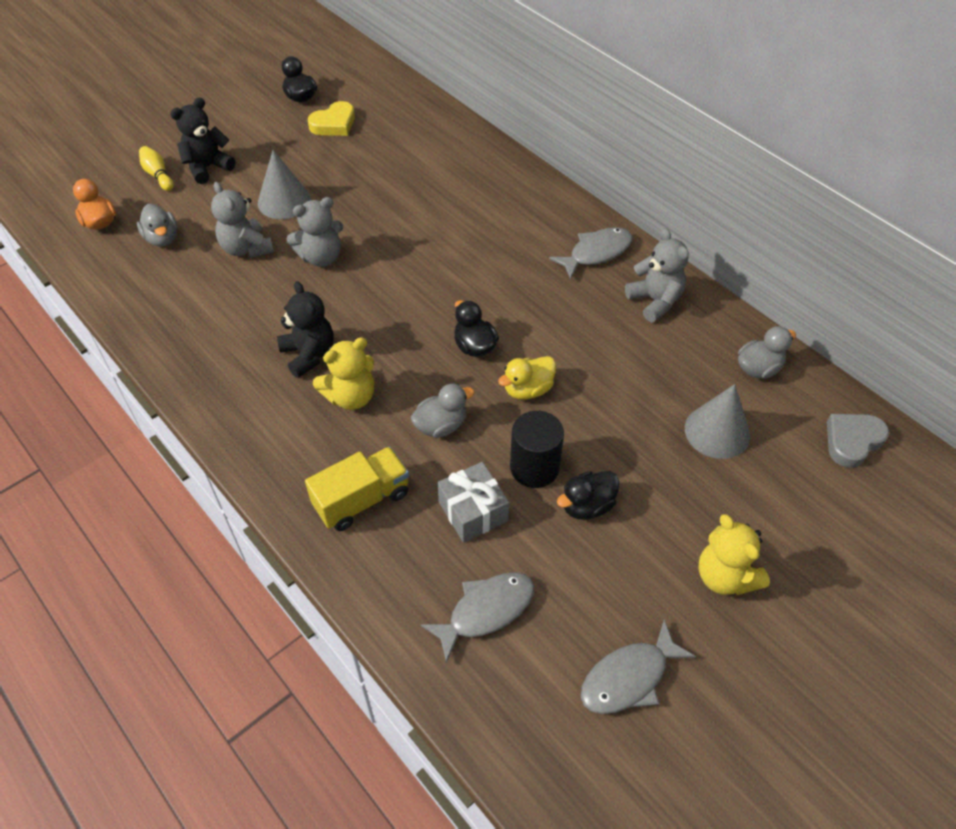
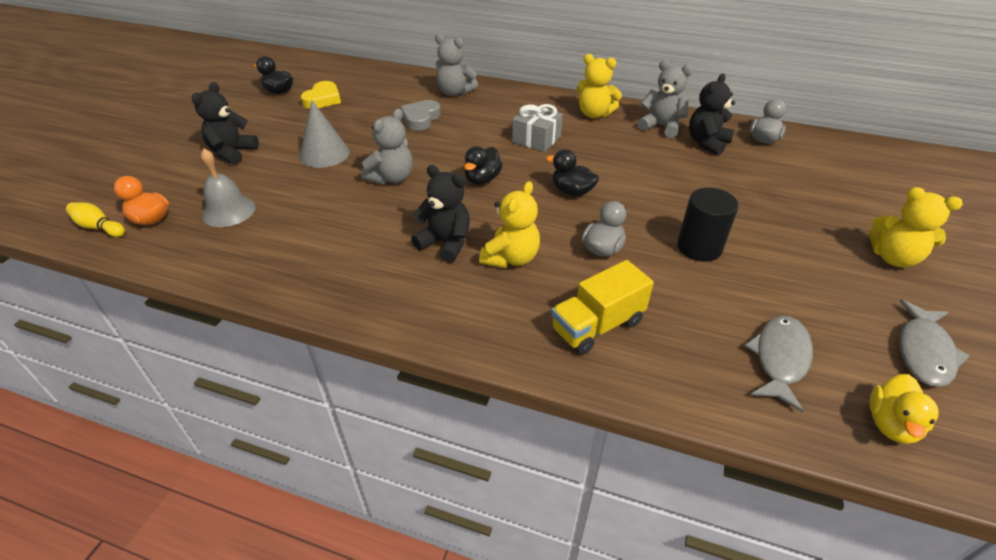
camera: 30 degrees left, 10 degrees down
grey duck [137,204,177,247] -> grey bell [201,149,256,227]
yellow bowling pin [139,146,174,191] -> yellow bowling pin moved to [66,202,125,237]
grey teddy bear [211,182,274,258] -> grey teddy bear moved to [435,34,478,96]
yellow truck [305,447,409,531] -> yellow truck turned 150 degrees counterclockwise [551,260,654,355]
grey gift [437,462,509,543] -> grey gift moved to [512,104,563,152]
yellow duck [498,356,556,400] -> yellow duck moved to [869,374,939,444]
grey fish [549,227,633,280] -> yellow teddy bear [577,54,622,118]
black duck [557,471,620,520] -> black duck moved to [464,146,503,185]
grey cone [685,384,750,459] -> none
grey heart [827,414,889,468] -> grey heart moved to [401,100,441,131]
none -> black teddy bear [689,74,735,156]

